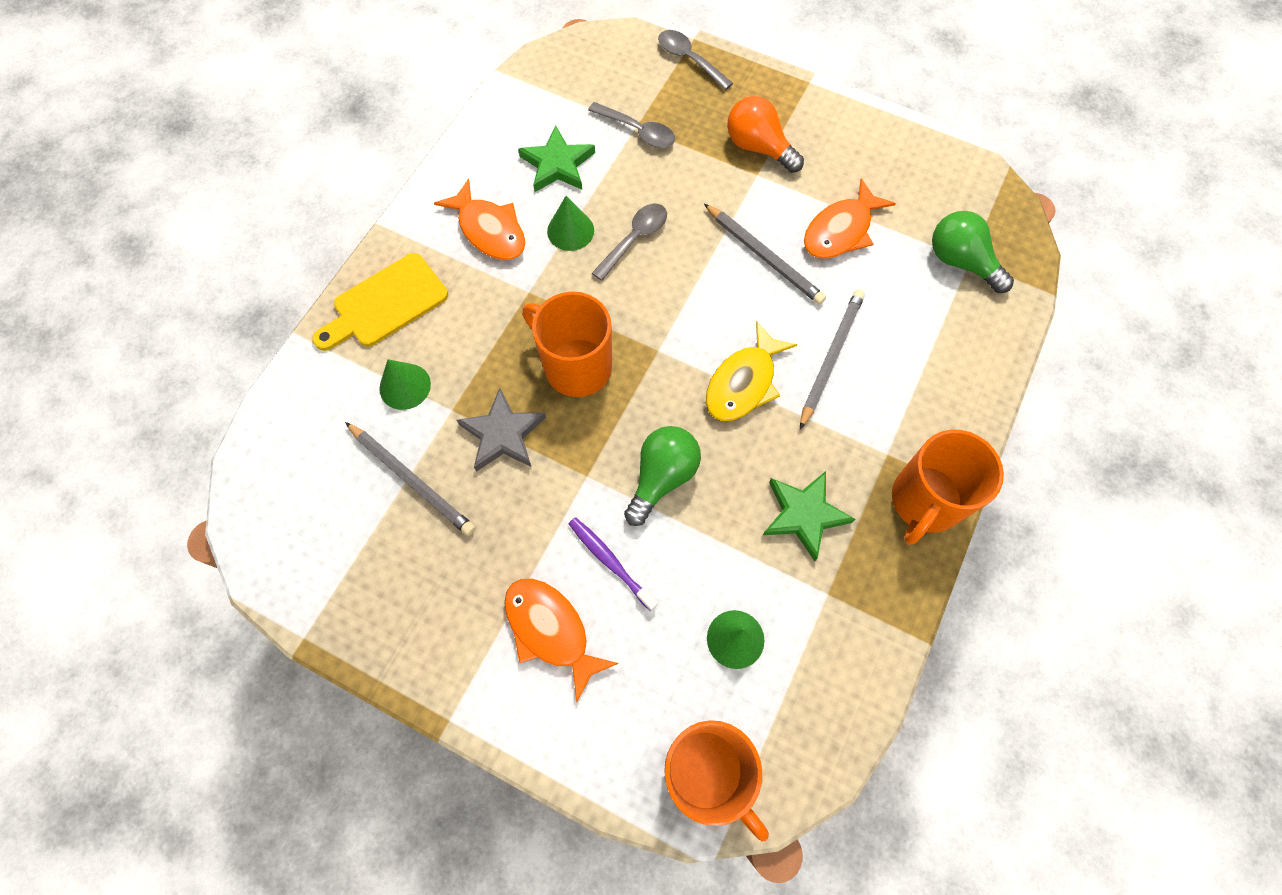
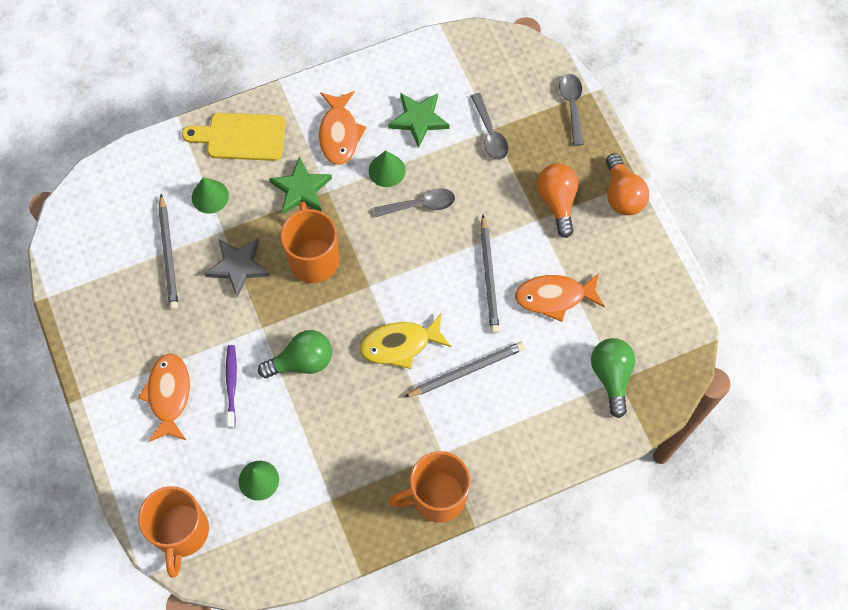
camera: 40 degrees right, 0 degrees up
green star [763,471,855,561] -> green star moved to [269,156,332,215]
none -> orange light bulb [606,153,649,215]

